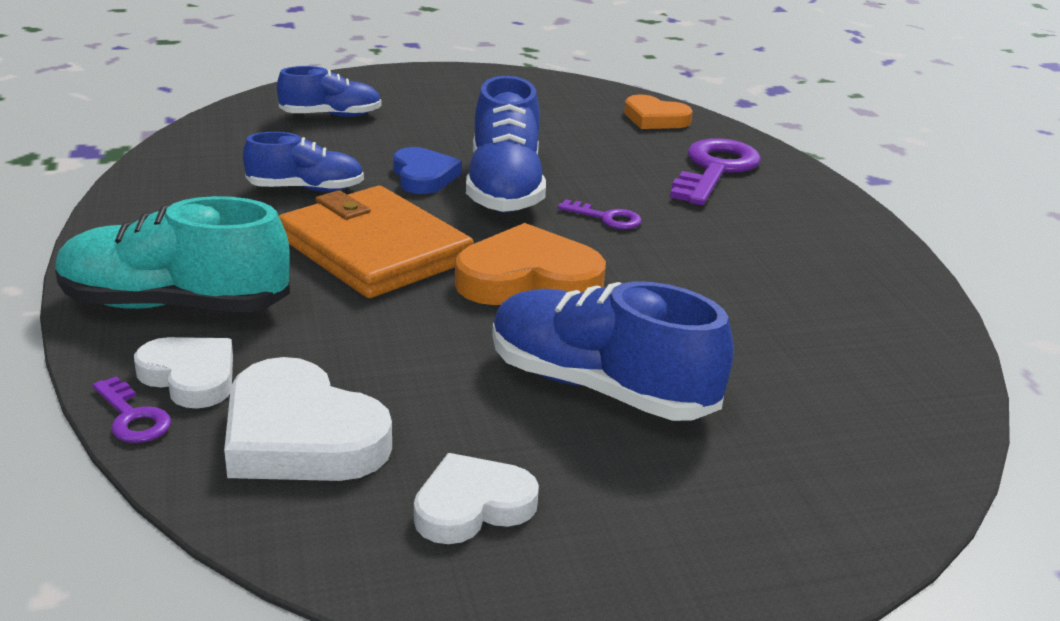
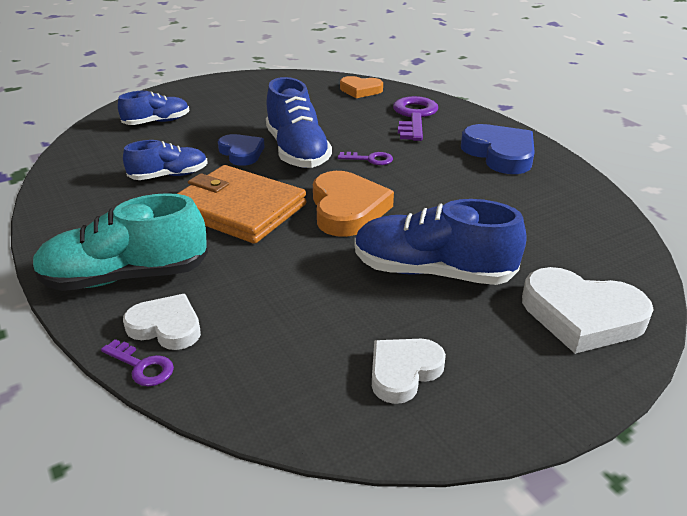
camera: 15 degrees left, 5 degrees up
white heart [224,357,392,481] -> white heart moved to [522,267,654,354]
orange heart [455,223,606,305] -> orange heart turned 105 degrees clockwise [313,171,394,237]
none -> blue heart [461,124,535,174]

